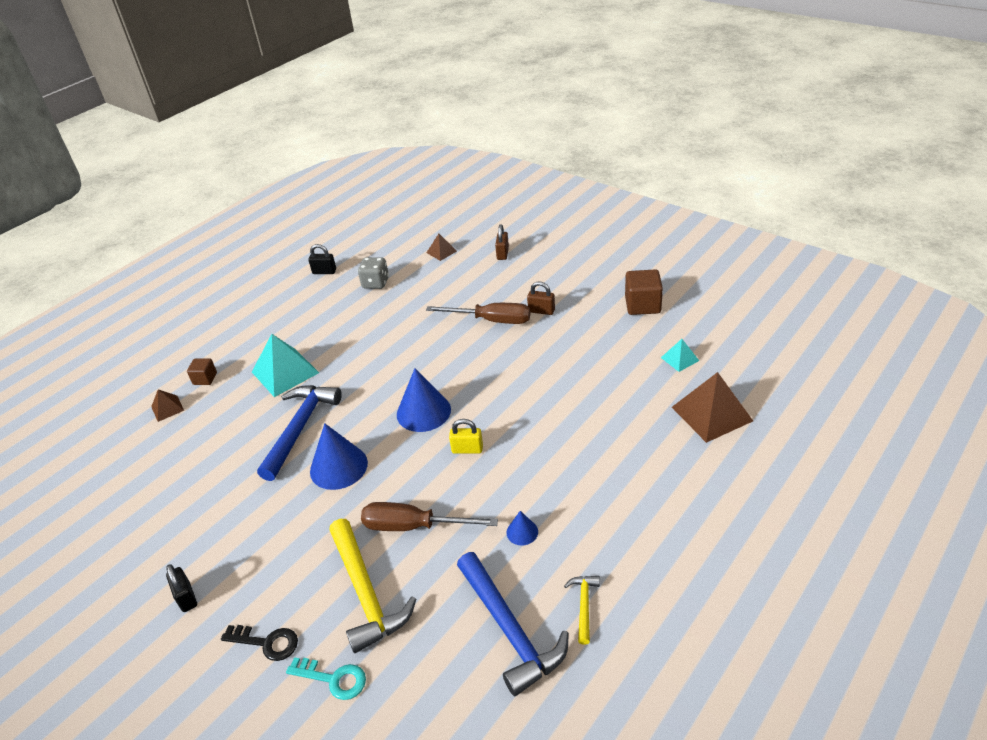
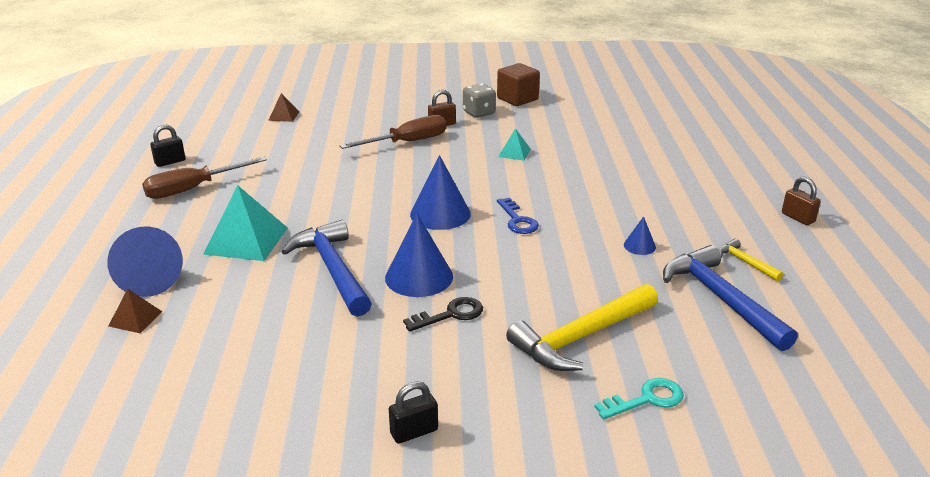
camera: 45 degrees left, 10 degrees down
black padlock [166,564,197,612] -> black padlock turned 45 degrees counterclockwise [389,381,438,444]
brown cube [187,359,217,385] -> blue cone [107,227,183,297]
black key [221,625,298,661] -> black key moved to [403,297,483,332]
yellow hammer [329,519,416,653] -> yellow hammer turned 120 degrees clockwise [506,284,658,371]
grey dice [358,257,389,289] -> grey dice moved to [463,83,496,118]
brown screwdriver [361,502,498,531] -> brown screwdriver moved to [142,157,267,199]
yellow padlock [449,419,483,454] -> blue key [497,198,539,234]
blue hammer [457,552,569,696] -> blue hammer turned 135 degrees counterclockwise [663,245,798,351]
brown padlock [495,224,509,260] -> brown padlock moved to [782,177,821,225]
turquoise pyramid [661,339,699,372] -> turquoise pyramid moved to [498,128,531,161]
brown pyramid [672,372,753,443] -> none

